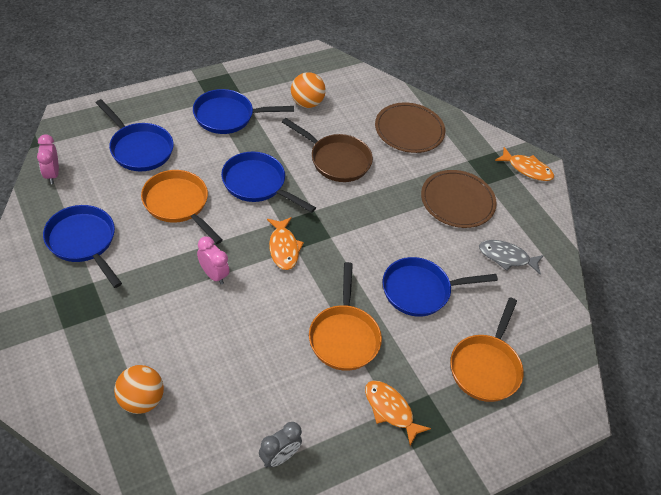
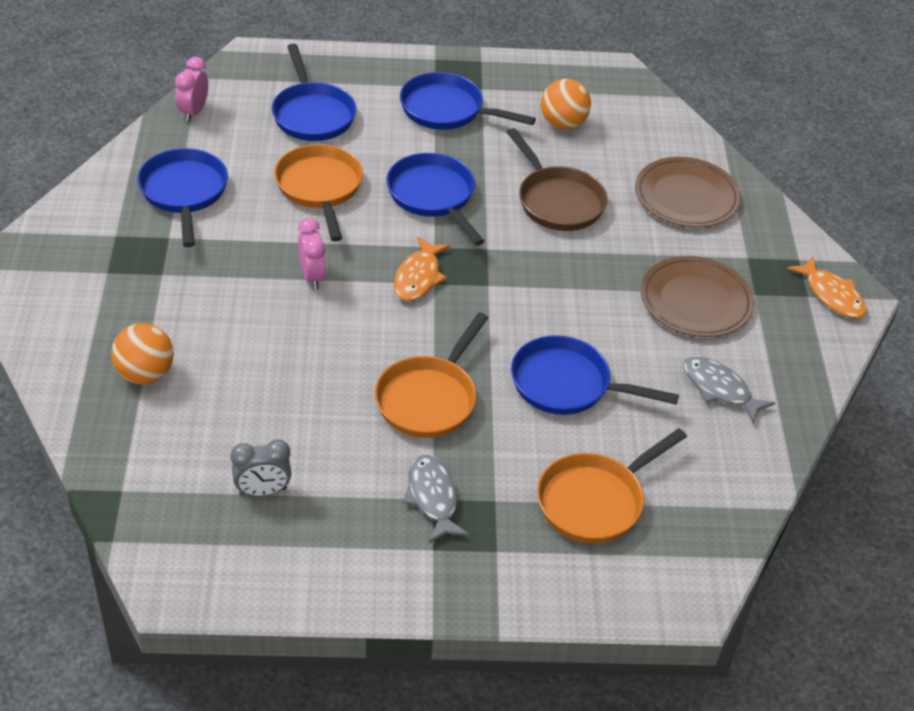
camera: 30 degrees right, 5 degrees down
orange fish [365,381,431,446] -> grey fish [403,455,469,543]

